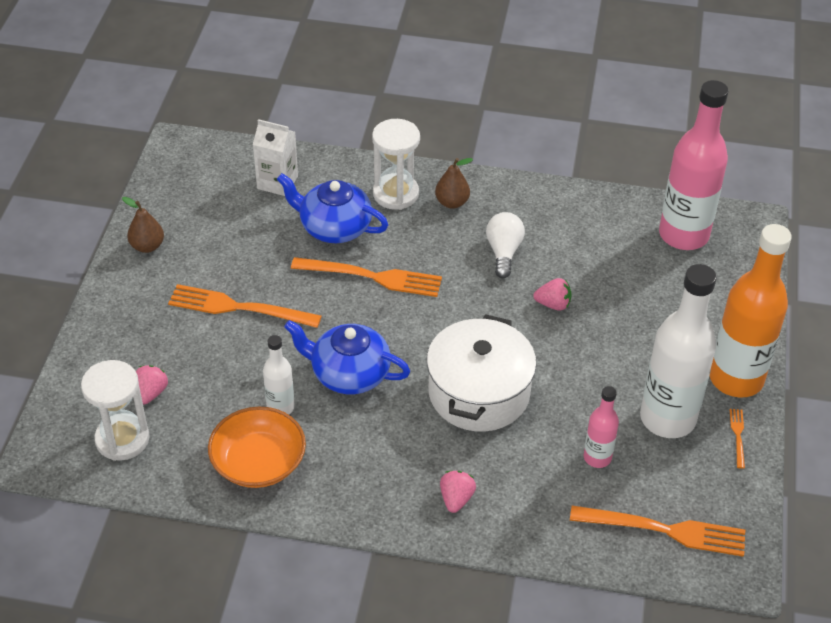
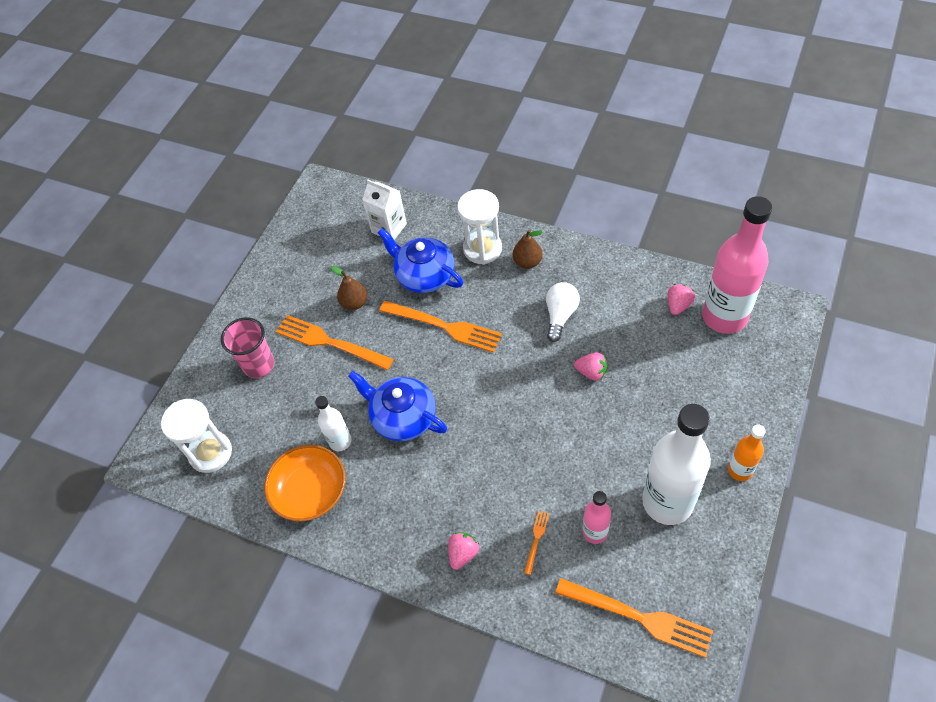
camera: 20 degrees right, 10 degrees up
brown pear [122,197,164,253] -> brown pear moved to [331,266,368,310]
pink strawberry [136,365,168,405] -> pink strawberry moved to [668,284,695,315]
white pot [427,314,537,431] -> none
orange bottle [710,224,792,398] -> orange bottle [728,424,766,481], size x0.49
orange fork [730,409,745,469] -> orange fork moved to [524,511,549,575]
none -> pink cup [221,317,275,378]

